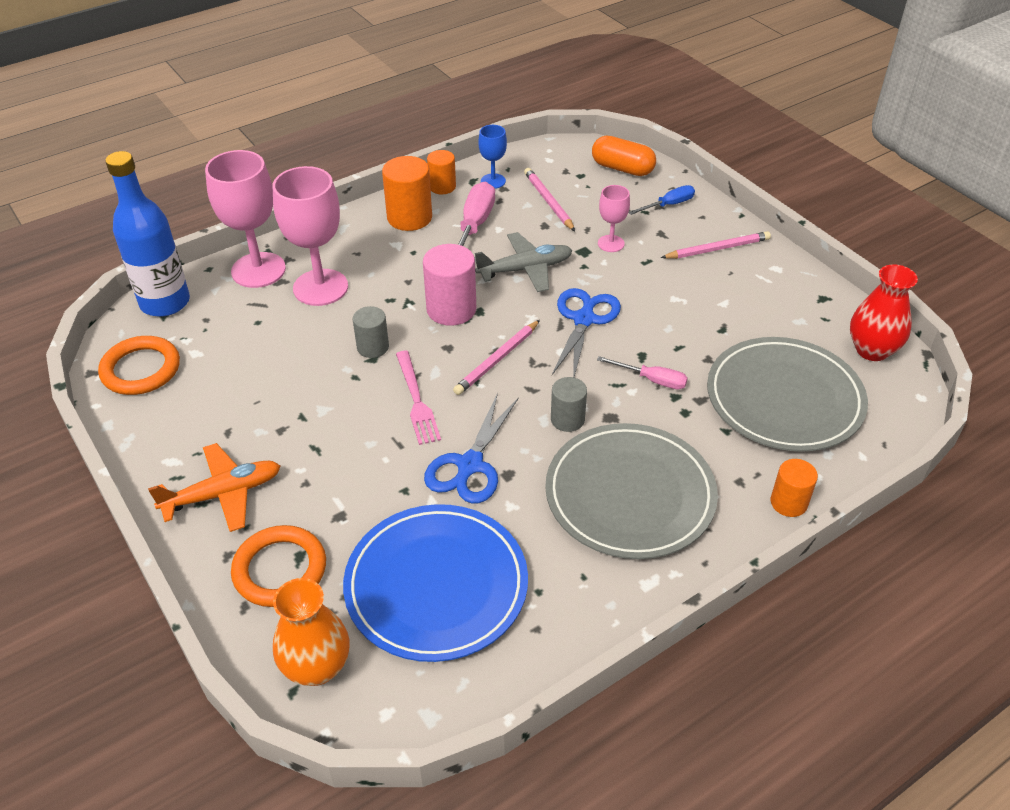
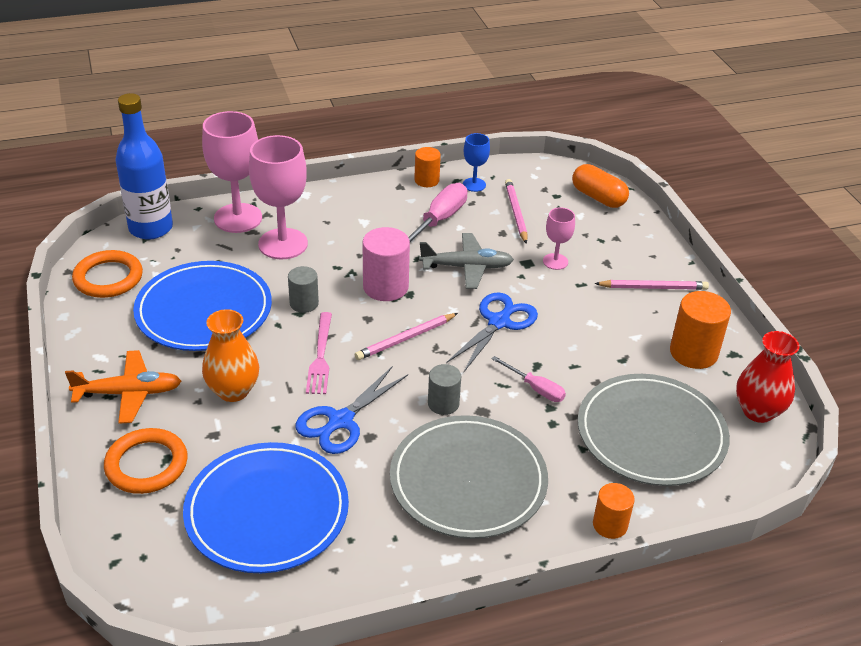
camera: 15 degrees right, 5 degrees down
orange vase [273,578,350,686] -> orange vase moved to [202,309,259,402]
orange cylinder [382,156,432,231] -> orange cylinder moved to [670,291,731,369]
blue screwdriver [628,185,695,215] -> none
none -> blue plate [133,261,272,351]

